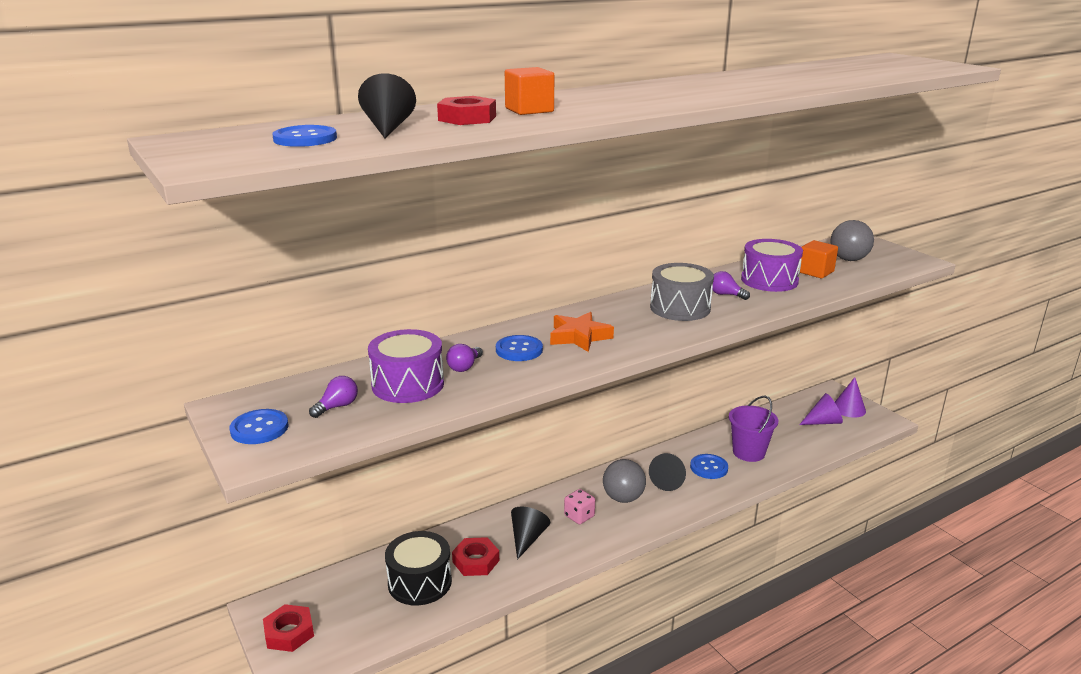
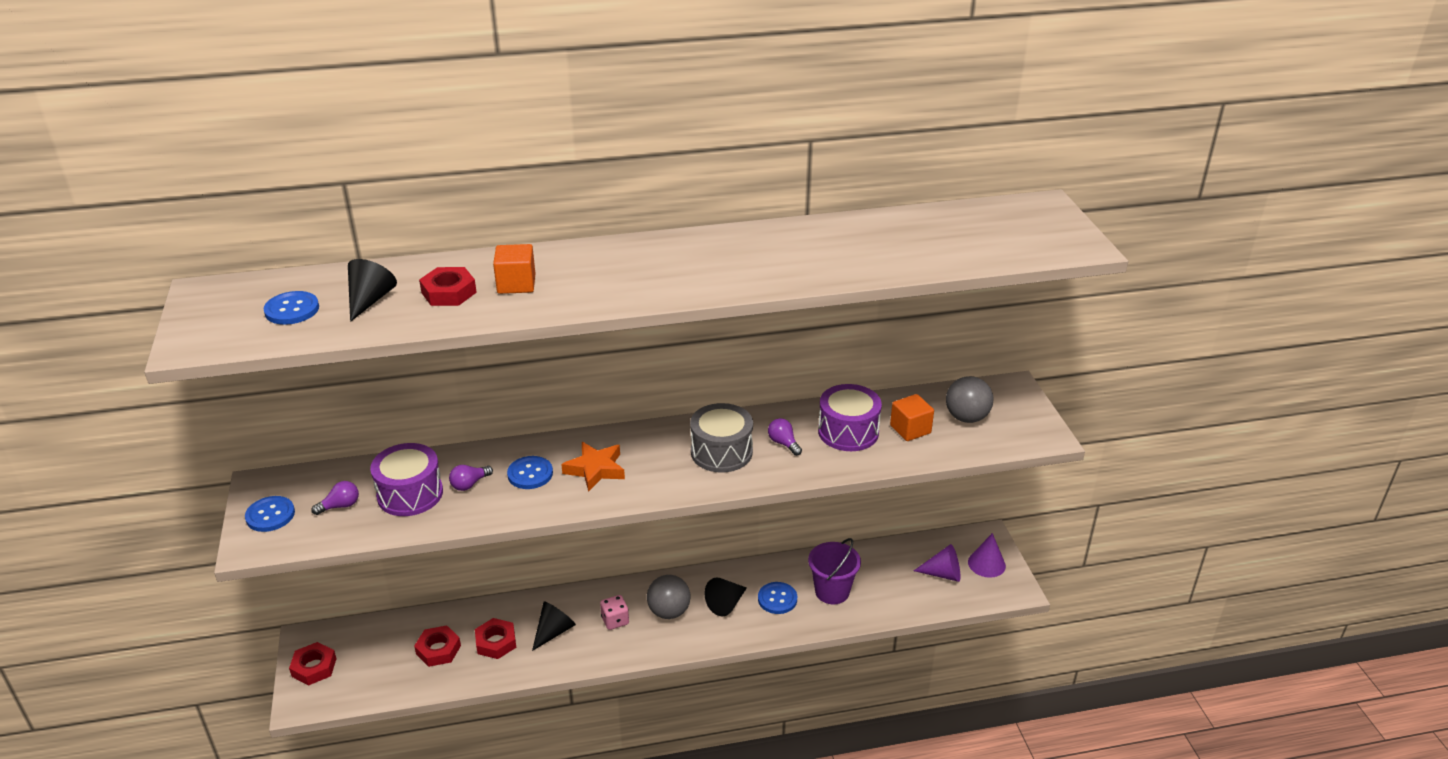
camera: 20 degrees right, 10 degrees up
black drum [385,531,452,605] -> red nut [414,625,461,667]

